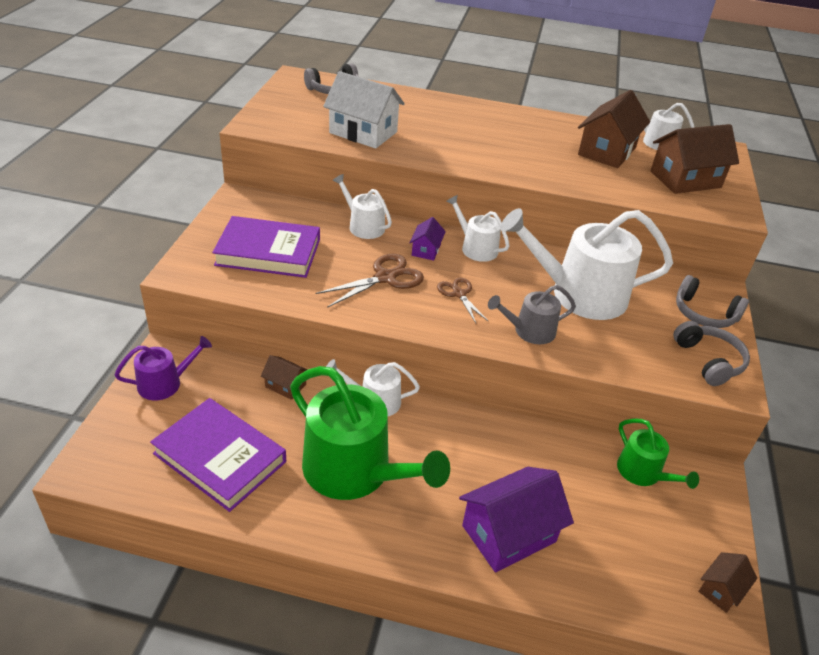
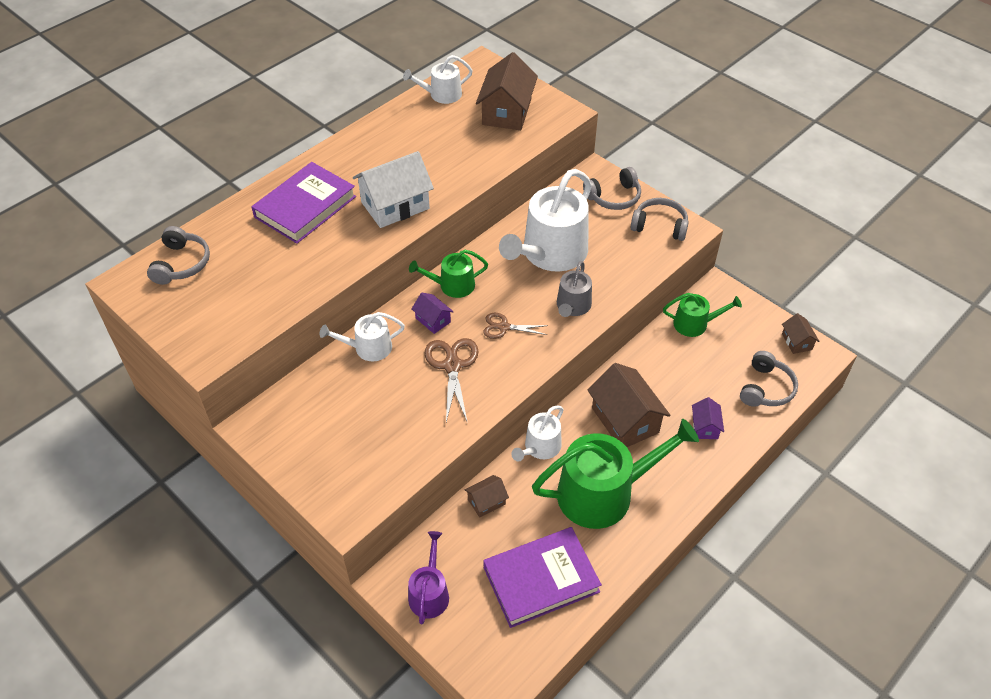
camera: 55 degrees left, 10 degrees up
purple book [212,216,320,278] -> purple book moved to [251,162,356,244]
white house [323,71,405,149] -> white house moved to [353,151,434,228]
white watering can [446,195,510,262] -> green watering can [409,250,488,298]
purple house [459,467,574,572] -> purple house [692,397,724,439], size x0.50
brown house [578,90,650,168] -> brown house moved to [588,363,670,447]
none -> grey headphones [740,351,798,407]

